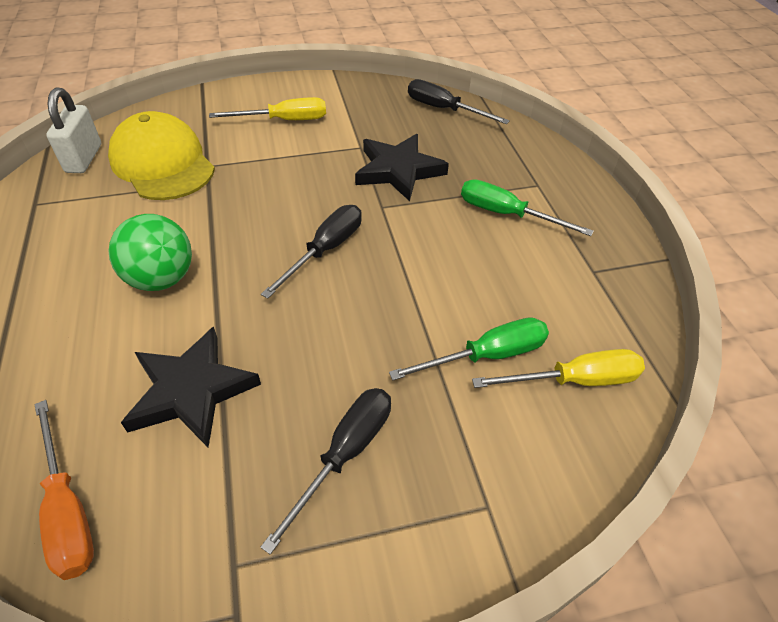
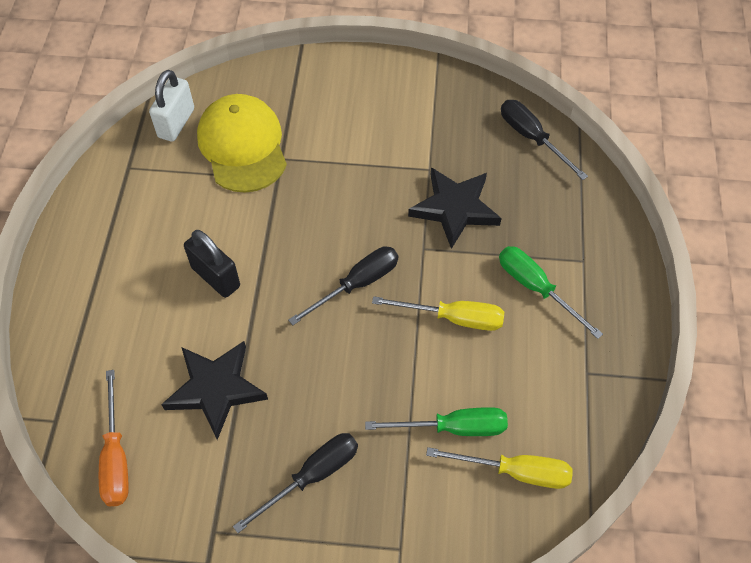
camera: 20 degrees right, 10 degrees up
green ball [108,214,192,291] -> black padlock [184,230,240,298]
yellow screwdriver [209,97,326,120] -> yellow screwdriver moved to [372,296,504,331]

